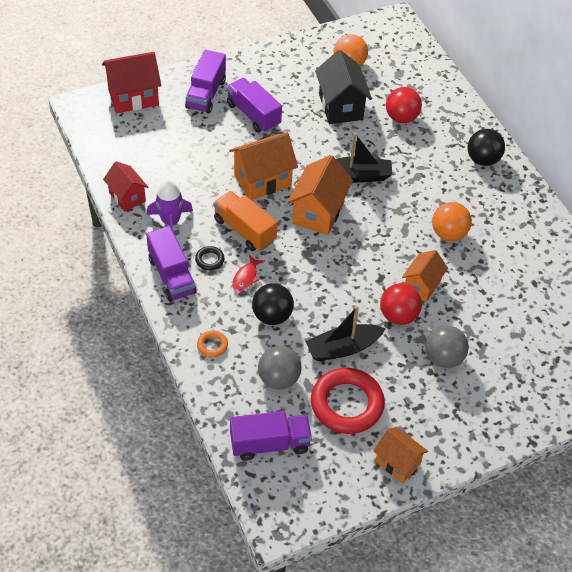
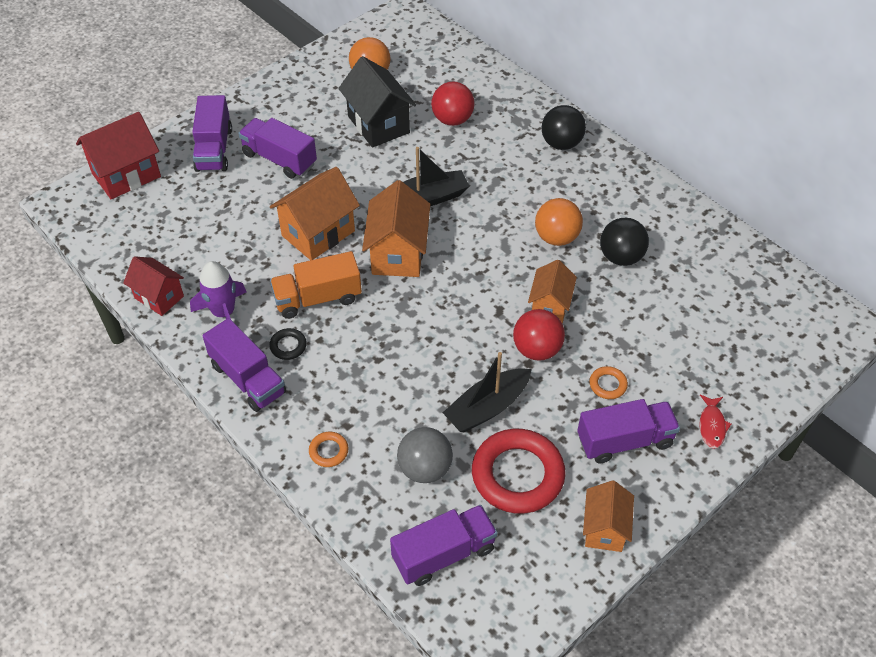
camera: 15 degrees left, 0 degrees up
orange truck [213,191,277,251] -> orange truck turned 45 degrees counterclockwise [270,251,362,319]
red fish [232,255,265,292] -> red fish moved to [699,395,731,449]
black ball [252,283,294,325] -> black ball moved to [600,218,649,266]
orange house [373,427,428,483] -> orange house turned 75 degrees clockwise [583,480,634,552]
grey ball [425,325,469,368] -> orange ring [589,366,628,399]
none -> purple truck [577,399,680,464]

